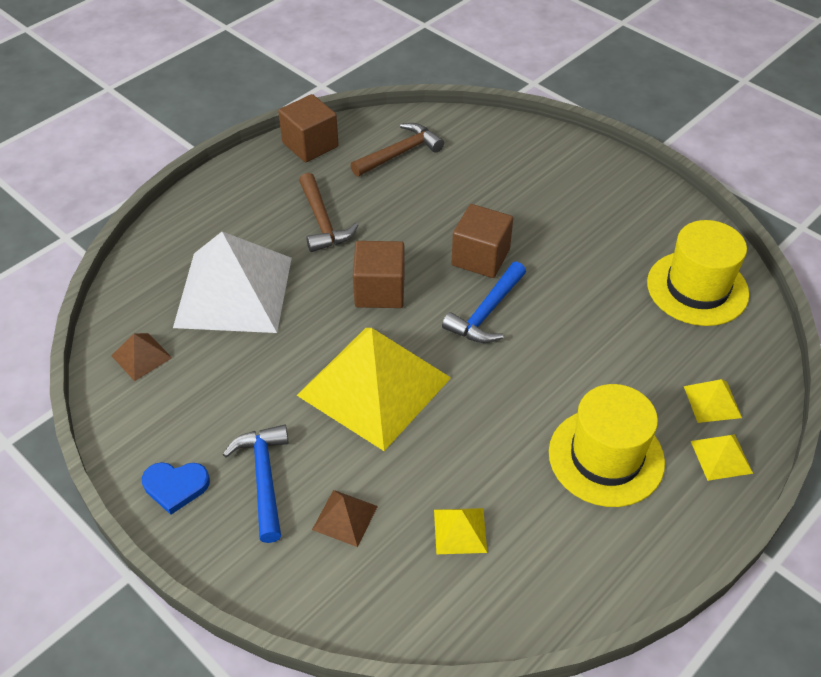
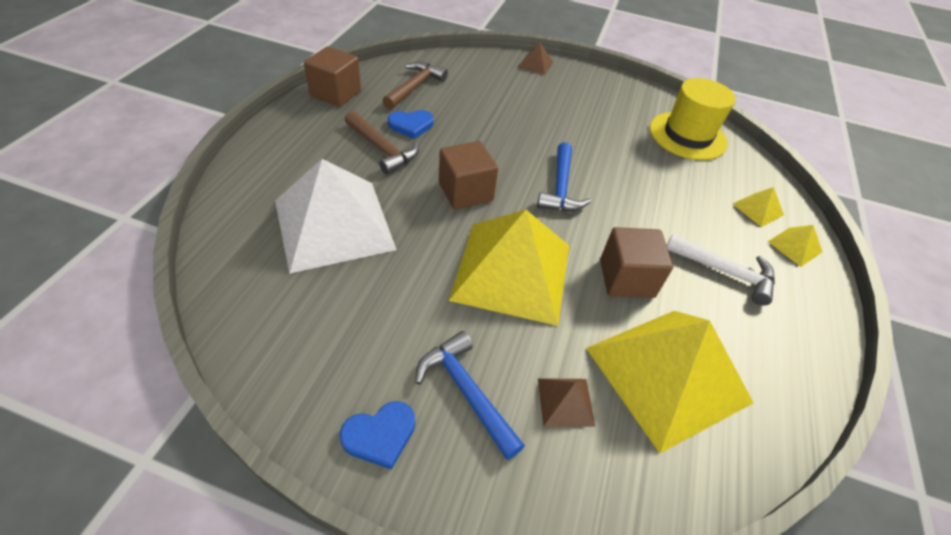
camera: 30 degrees left, 0 degrees up
brown pyramid [111,333,172,381] -> brown pyramid moved to [518,43,553,75]
yellow pyramid [434,508,487,554] -> yellow pyramid [586,311,753,453], size x2.46
brown cube [452,204,513,278] -> brown cube moved to [600,227,673,298]
yellow hat [549,384,665,507] -> white hammer [667,234,775,306]
none -> blue heart [388,110,434,139]

